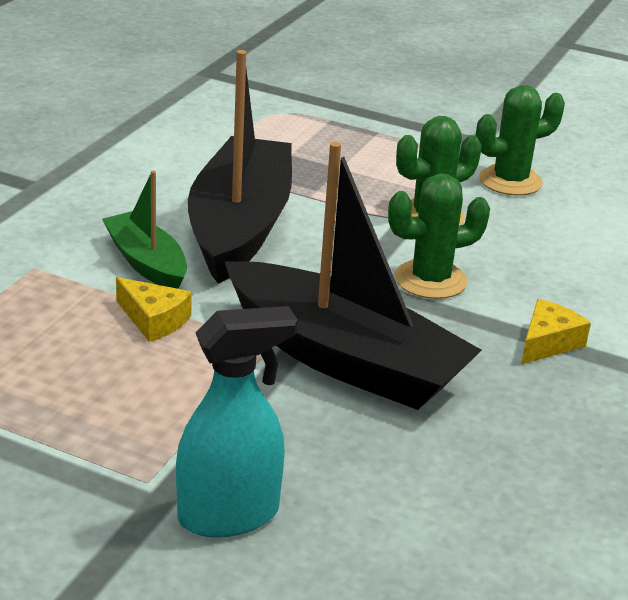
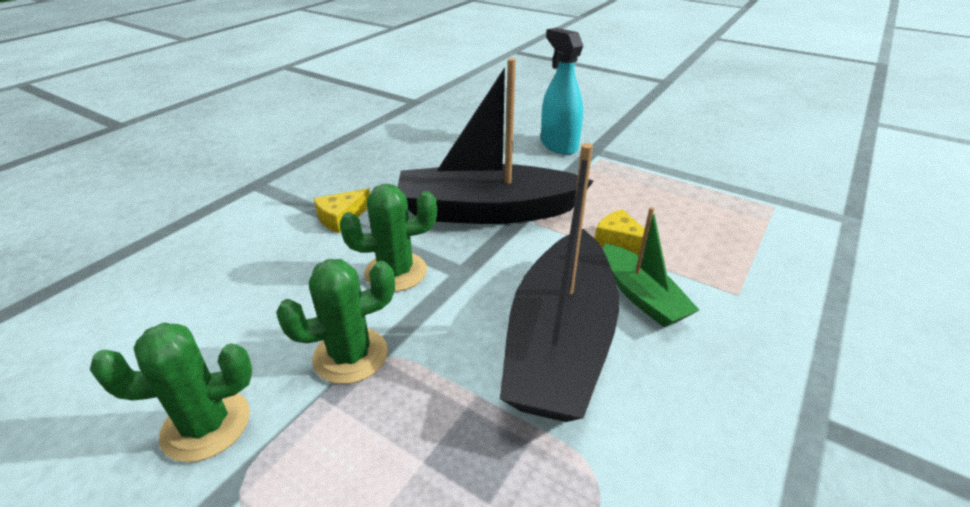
camera: 170 degrees left, 5 degrees up
turquoise spray bottle [176,306,298,538] -> turquoise spray bottle turned 75 degrees clockwise [541,28,583,155]
black boat [224,142,482,410] -> black boat turned 45 degrees counterclockwise [398,58,593,224]

